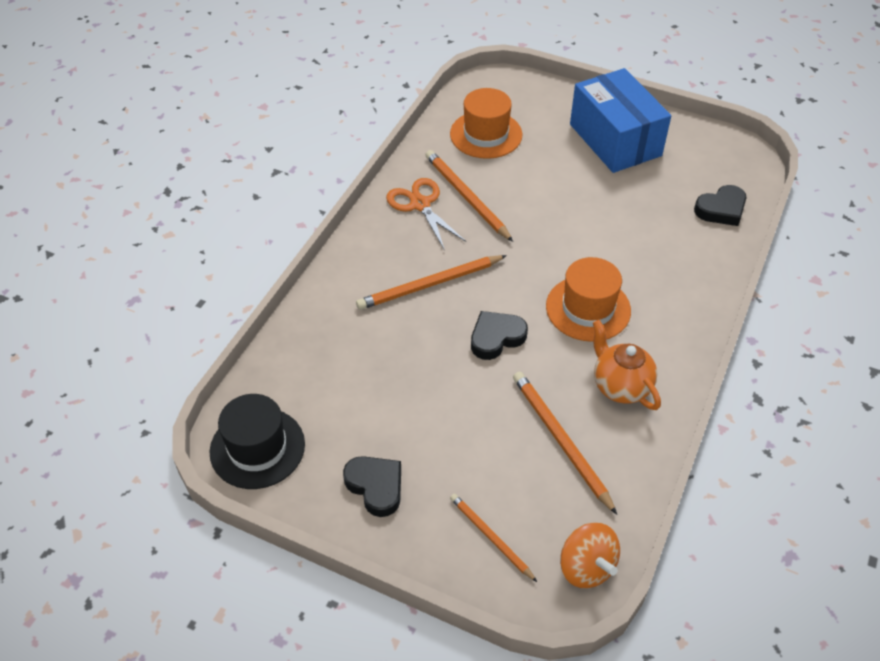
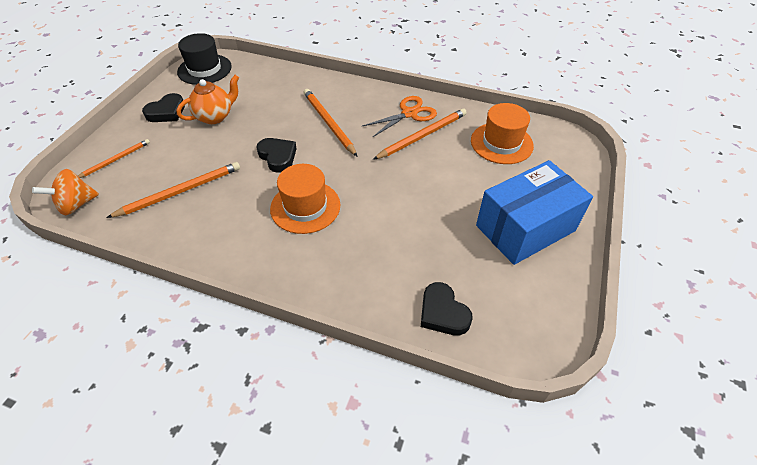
camera: 85 degrees right, 0 degrees up
orange teapot [593,320,661,410] -> orange teapot moved to [176,75,239,124]

